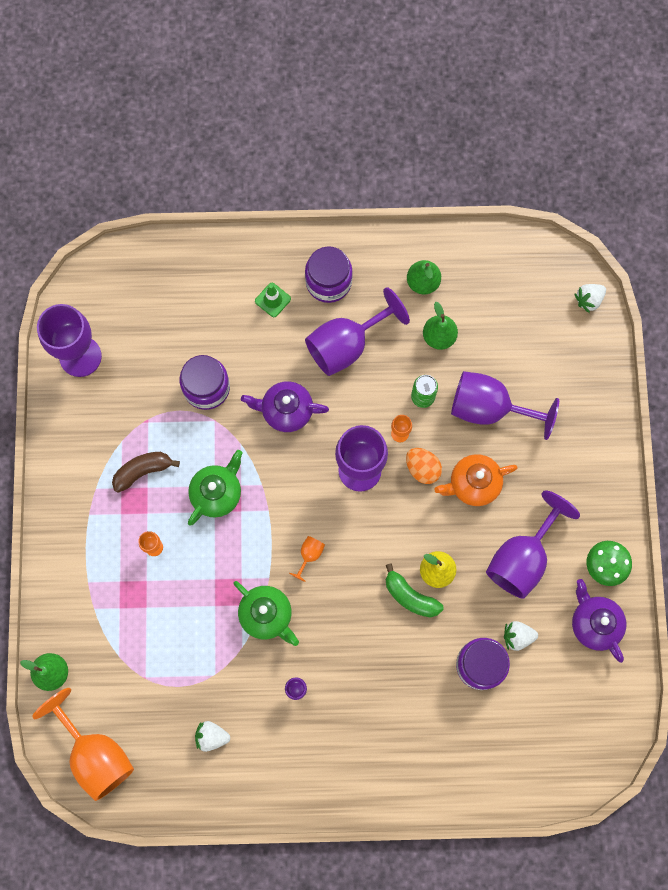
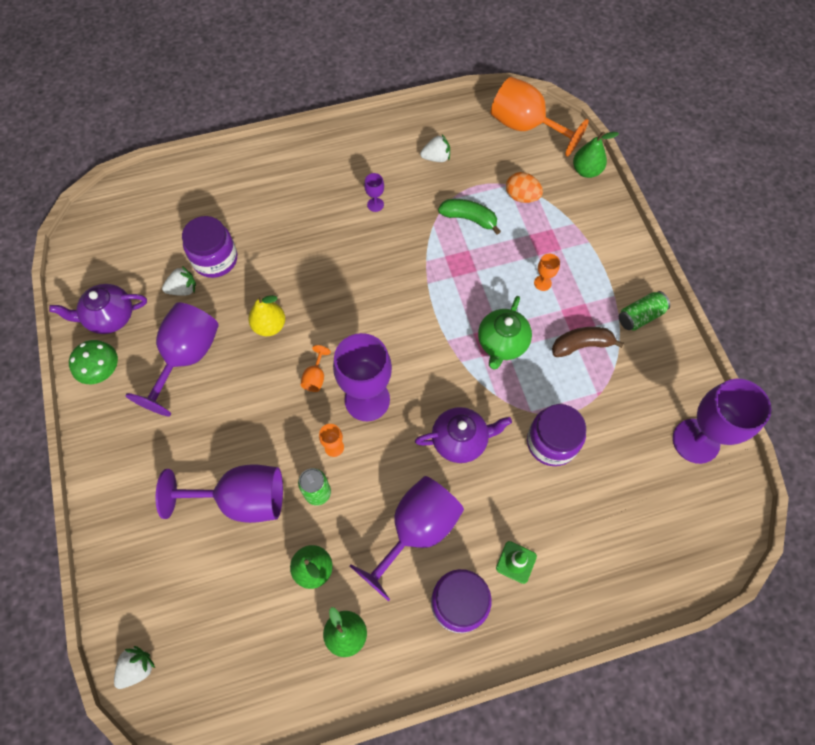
camera: 165 degrees right, 10 degrees down
brown banana [112,452,180,493] -> brown banana turned 150 degrees counterclockwise [552,327,624,357]
green teapot [233,581,299,646] -> none
orange goblet [289,536,325,582] -> orange goblet moved to [301,345,331,392]
green banana [386,563,444,617] -> green banana moved to [438,199,501,234]
orange egg [406,448,442,484] -> orange egg moved to [506,172,543,203]
orange teapot [434,454,518,506] -> none
purple teapot [572,579,626,663] -> purple teapot turned 120 degrees clockwise [49,284,147,334]
none -> green can [619,291,670,331]

